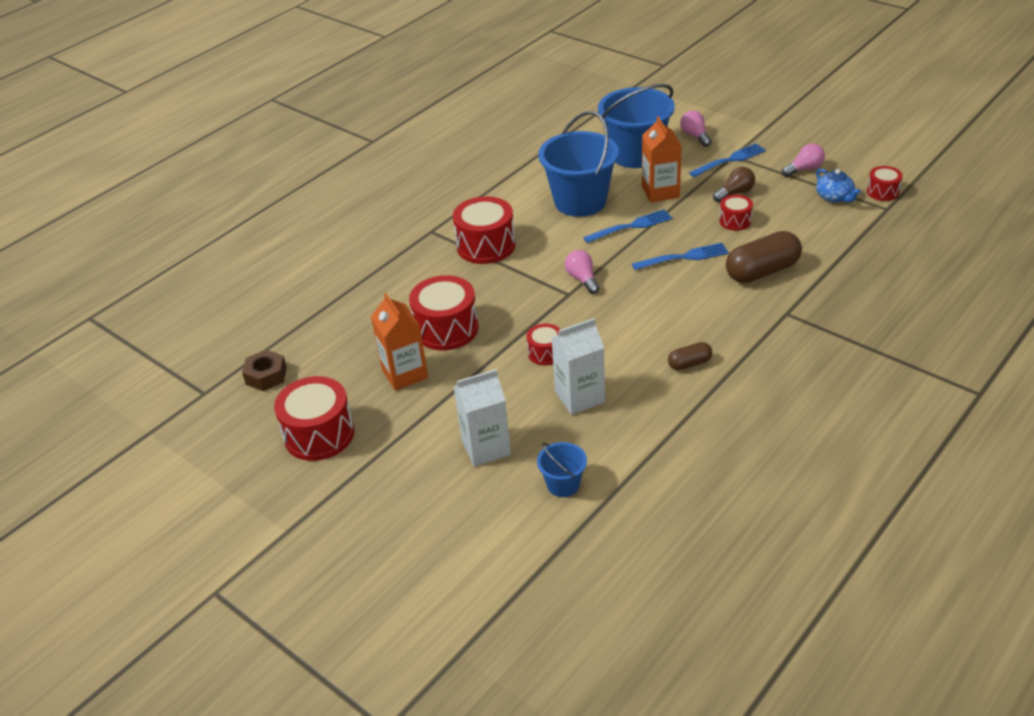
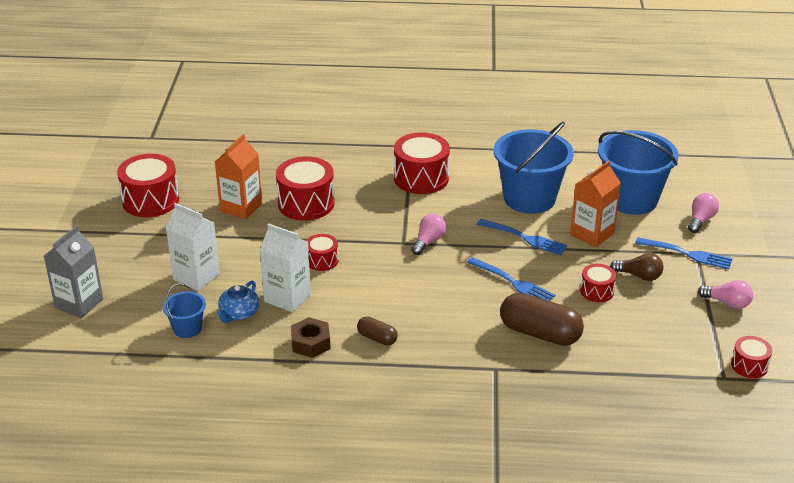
camera: 50 degrees right, 5 degrees down
brown nut [242,349,287,391] -> brown nut moved to [291,317,330,358]
blue teapot [816,169,861,203] -> blue teapot moved to [217,281,259,323]
none -> grey carton [44,225,103,318]

